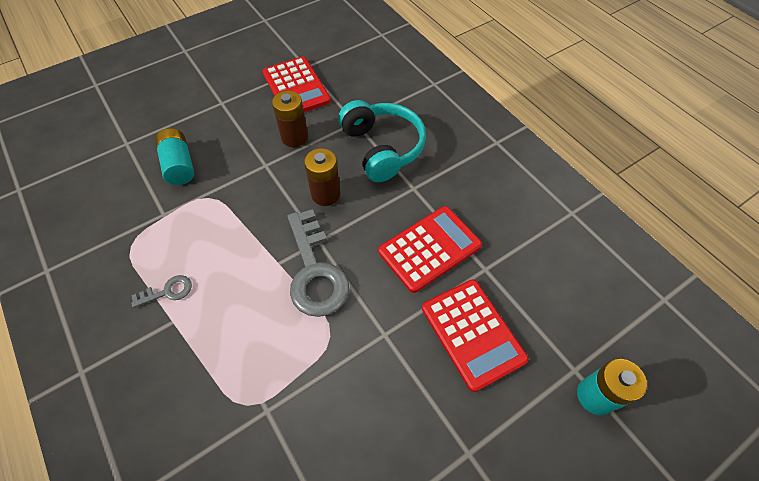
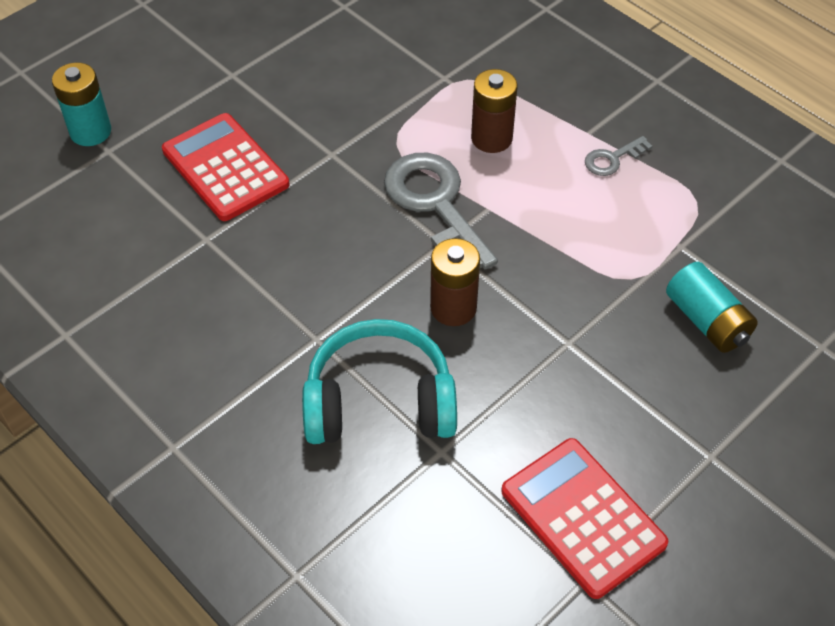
camera: 170 degrees right, 5 degrees down
brown battery [272,91,308,147] -> brown battery moved to [471,69,518,153]
turquoise headphones [338,100,426,182] -> turquoise headphones turned 120 degrees clockwise [302,319,457,444]
red calculator [378,206,482,293] -> none

